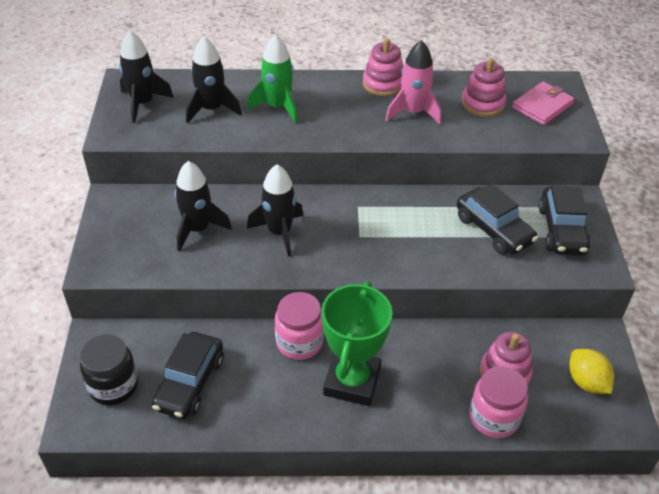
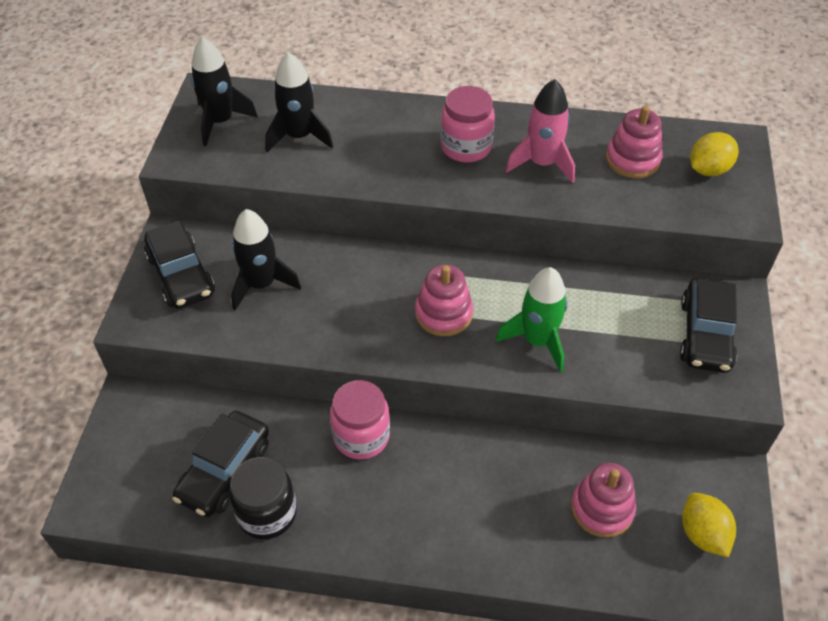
camera: 10 degrees right, 5 degrees up
black jar [80,335,138,405] -> black jar moved to [229,457,297,540]
green rocket [247,34,298,124] -> green rocket moved to [496,267,568,372]
black rocket [247,165,303,257] -> none
green trophy [321,281,393,406] -> none
pink stacking toy [363,38,403,97] -> pink stacking toy moved to [415,265,473,336]
black car [457,183,538,255] -> black car moved to [144,220,215,309]
pink jar [469,366,528,438] -> pink jar moved to [441,86,495,162]
pink wallet [512,82,575,125] -> yellow lemon [690,132,739,176]

